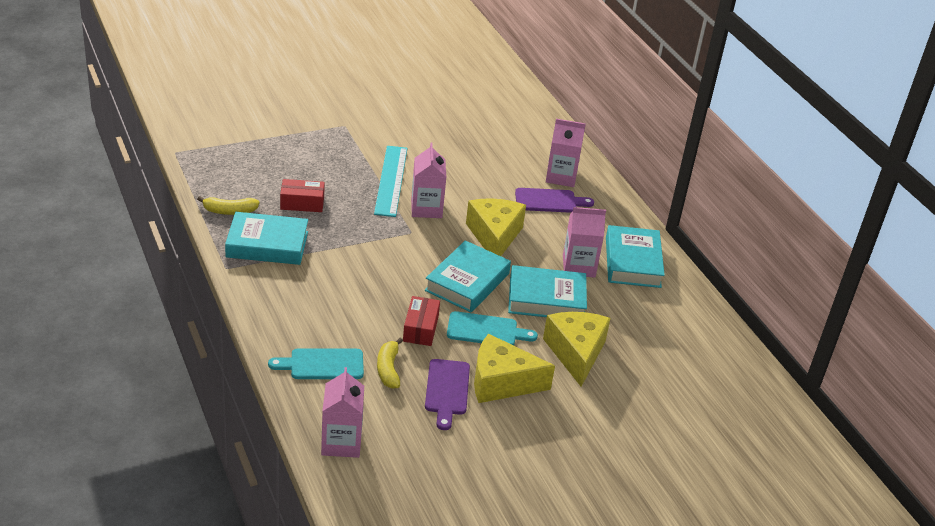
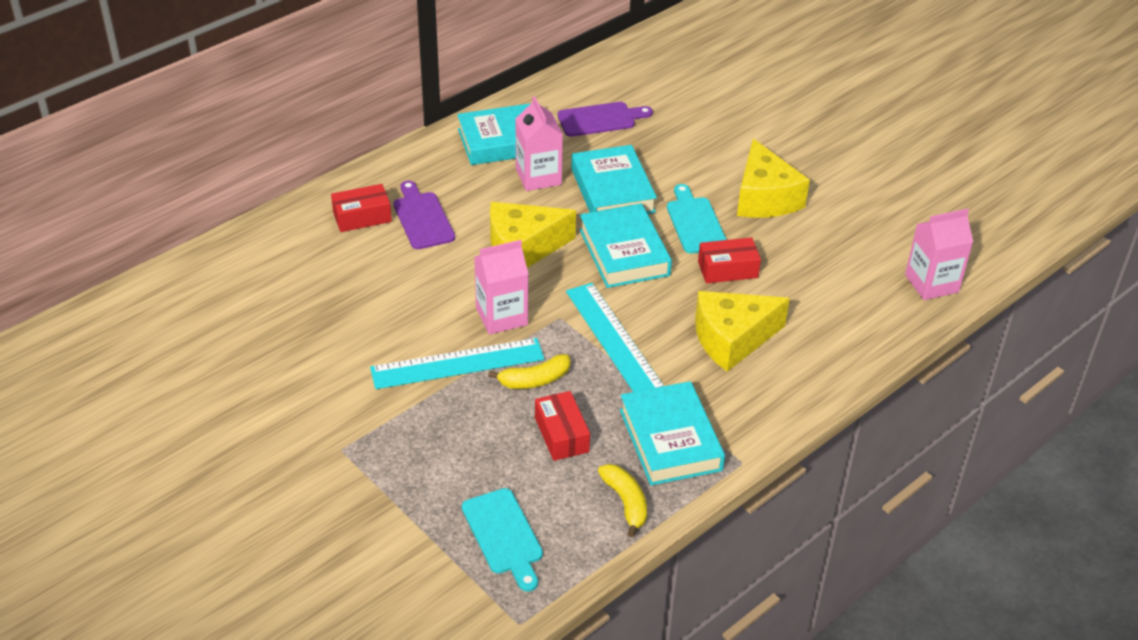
camera: 105 degrees left, 5 degrees up
turquoise cutting board [268,348,364,379] -> turquoise cutting board moved to [462,488,543,592]
yellow banana [377,338,403,389] -> yellow banana moved to [488,354,571,389]
turquoise book [425,241,511,312] -> turquoise book turned 60 degrees clockwise [579,203,672,288]
purple cutting board [425,359,470,430] -> purple cutting board moved to [558,102,653,137]
yellow cheese [543,312,611,387] -> yellow cheese moved to [695,291,790,372]
pink carton [546,119,586,187] -> red box [331,184,392,232]
none -> turquoise ruler [566,283,664,392]

